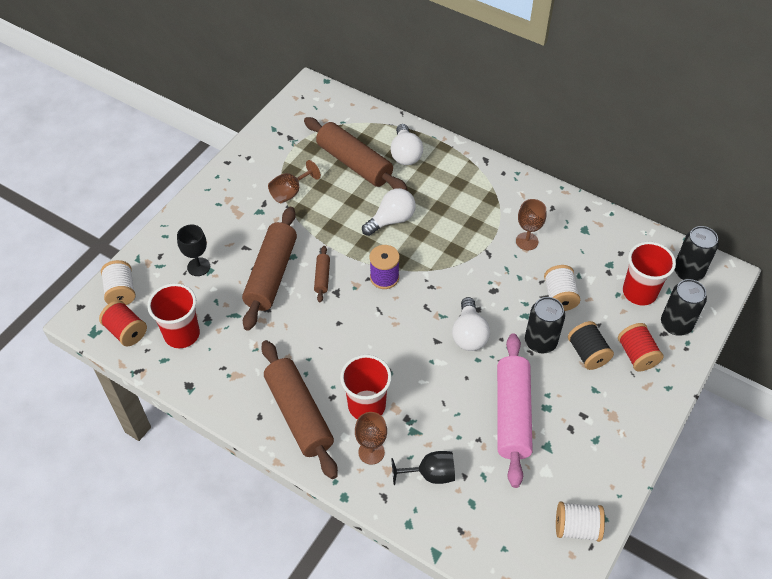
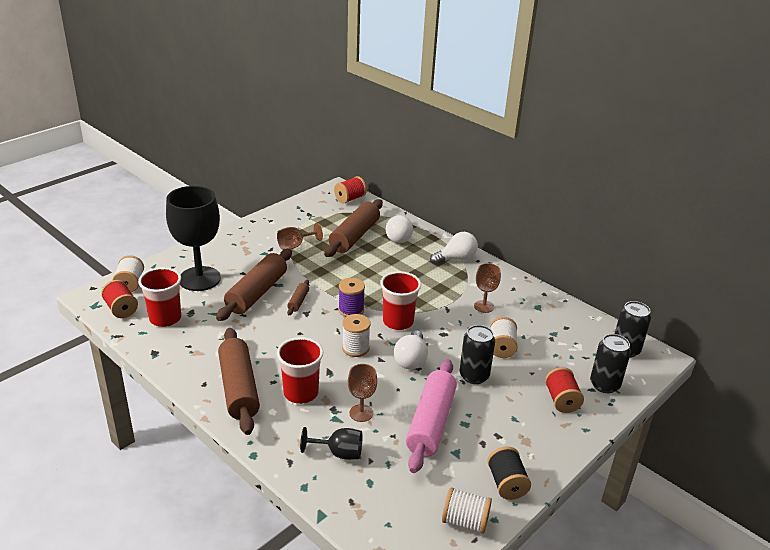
camera: 10 degrees right, 20 degrees down
black goblet [177,225,210,276] -> black goblet [166,186,221,291], size x2.11
brown rolling pin [304,117,407,190] -> brown rolling pin turned 60 degrees clockwise [324,199,383,257]
brown goblet [355,412,387,465] -> brown goblet moved to [348,364,377,422]
white light bulb [362,188,416,236] -> white light bulb moved to [430,232,478,264]
black spool [568,321,614,370] -> black spool moved to [487,446,531,500]
red cup [623,242,676,306] -> red cup moved to [380,271,421,330]
none -> red spool [334,176,367,204]
none -> white spool [342,314,371,357]

